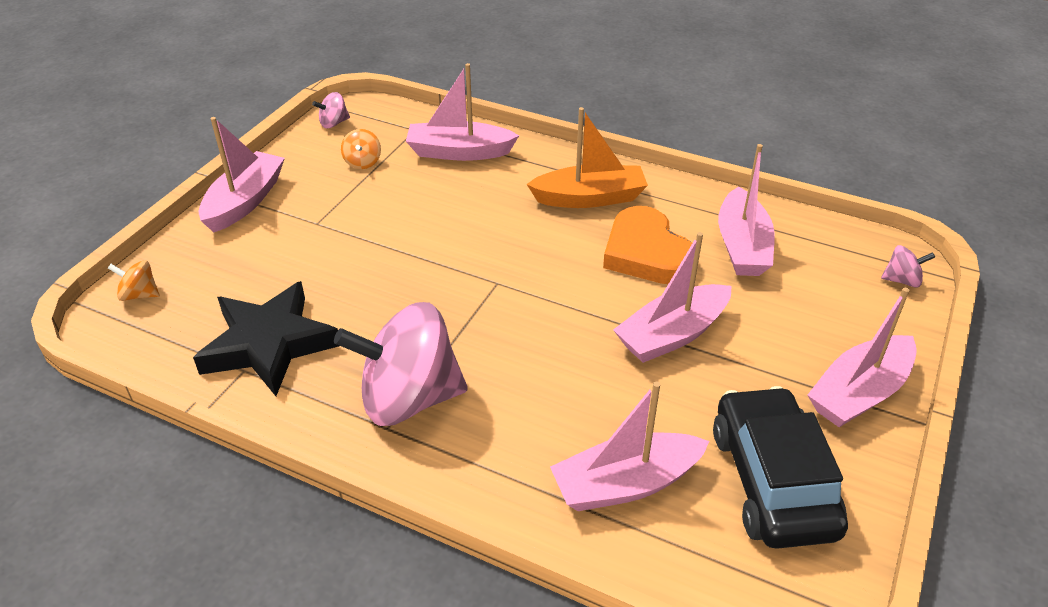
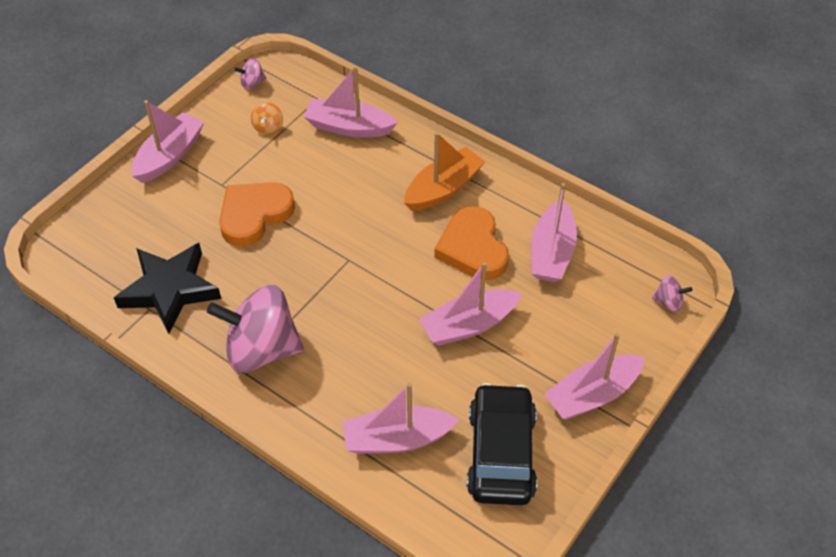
camera: 10 degrees right, 10 degrees up
orange spinning top [108,260,159,301] -> none
orange boat [527,107,648,208] -> orange boat turned 45 degrees counterclockwise [404,132,485,211]
none -> orange heart [219,182,295,247]

